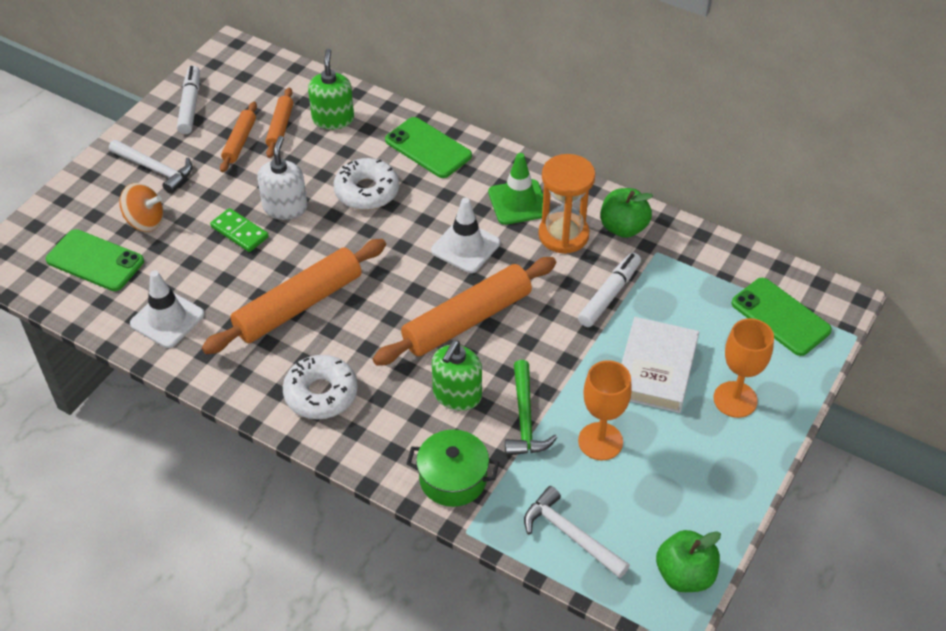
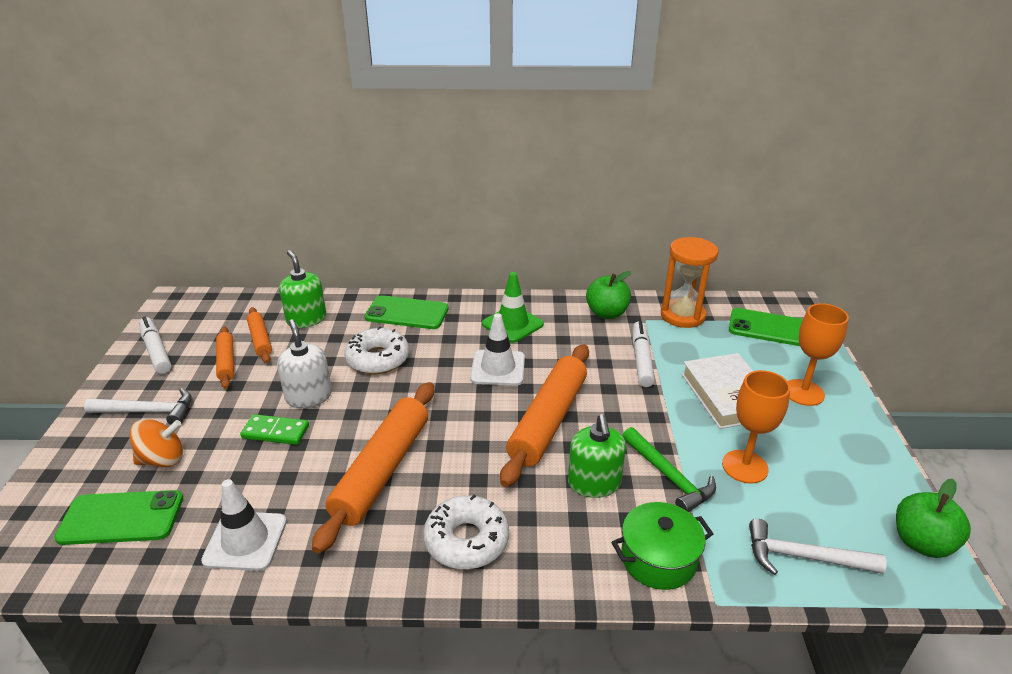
camera: 30 degrees left, 15 degrees down
orange hourglass [538,154,595,254] -> orange hourglass moved to [661,237,718,328]

